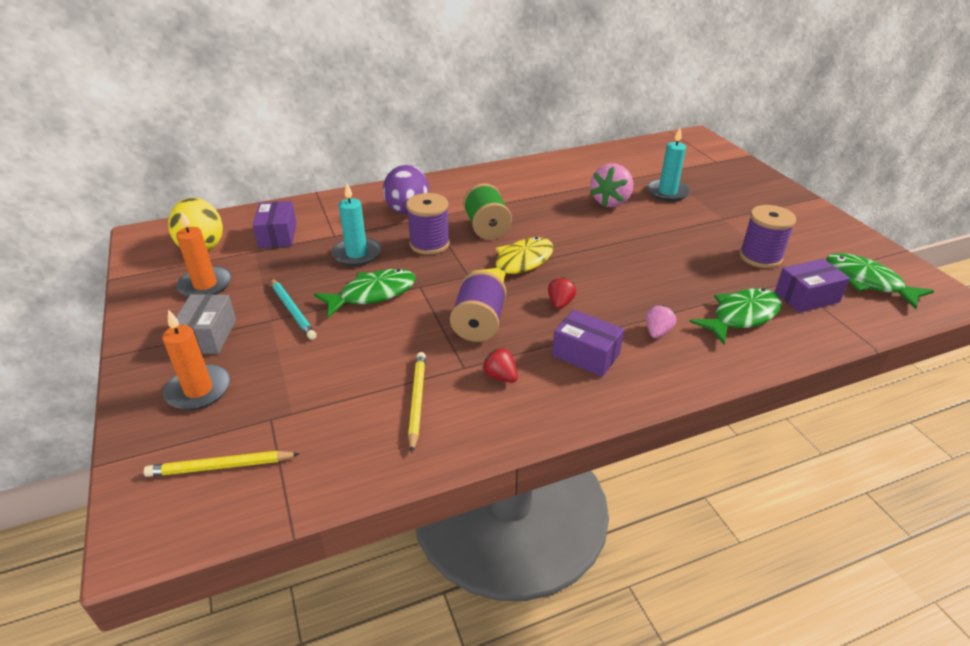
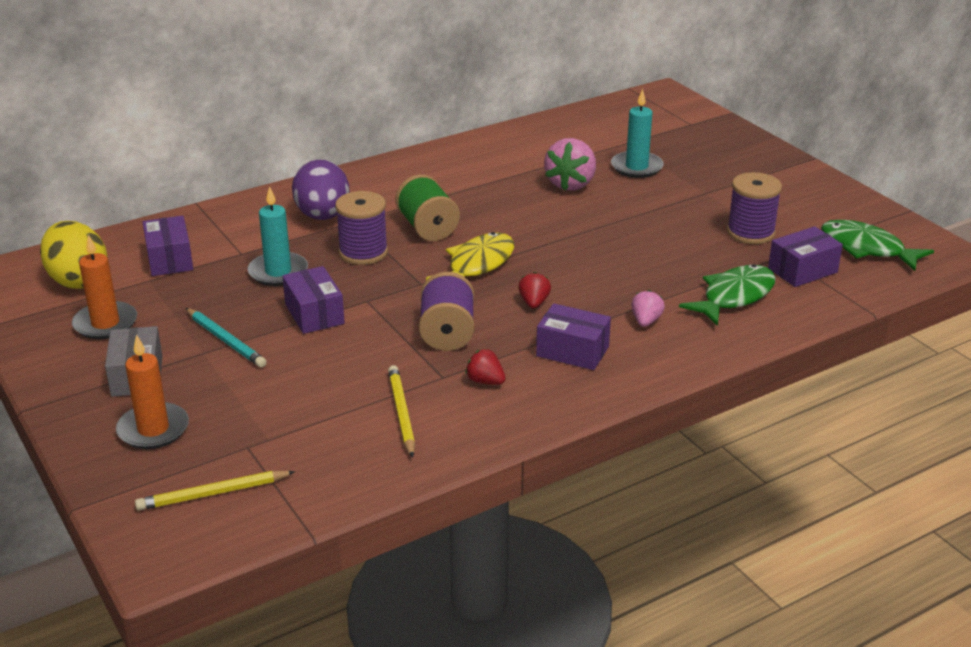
camera: 10 degrees left, 5 degrees down
green fish [314,269,416,318] -> purple box [282,266,345,334]

